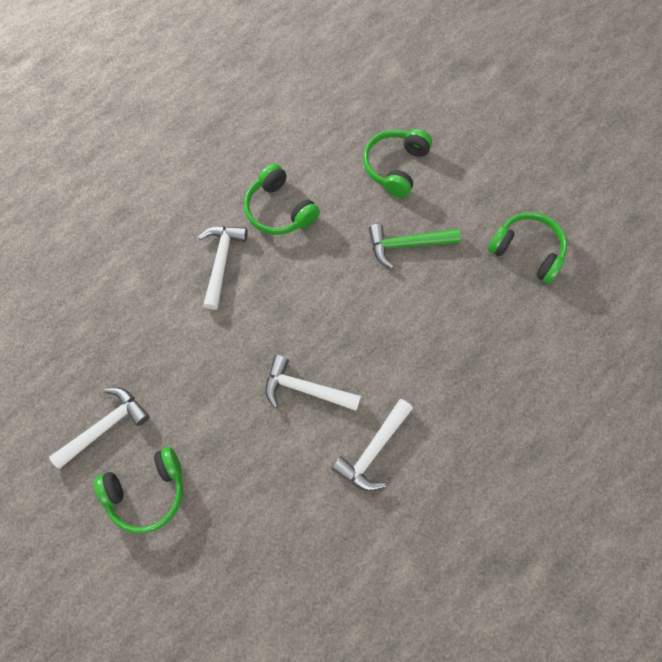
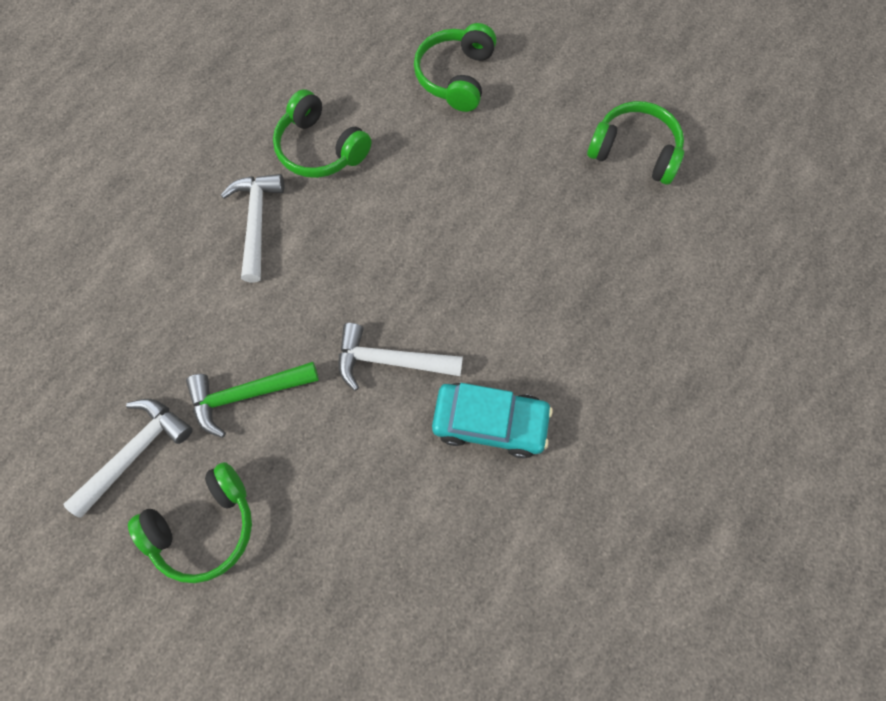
camera: 10 degrees left, 0 degrees up
white hammer [331,399,413,491] -> turquoise car [432,383,553,458]
green hammer [369,224,461,269] -> green hammer moved to [186,362,319,438]

